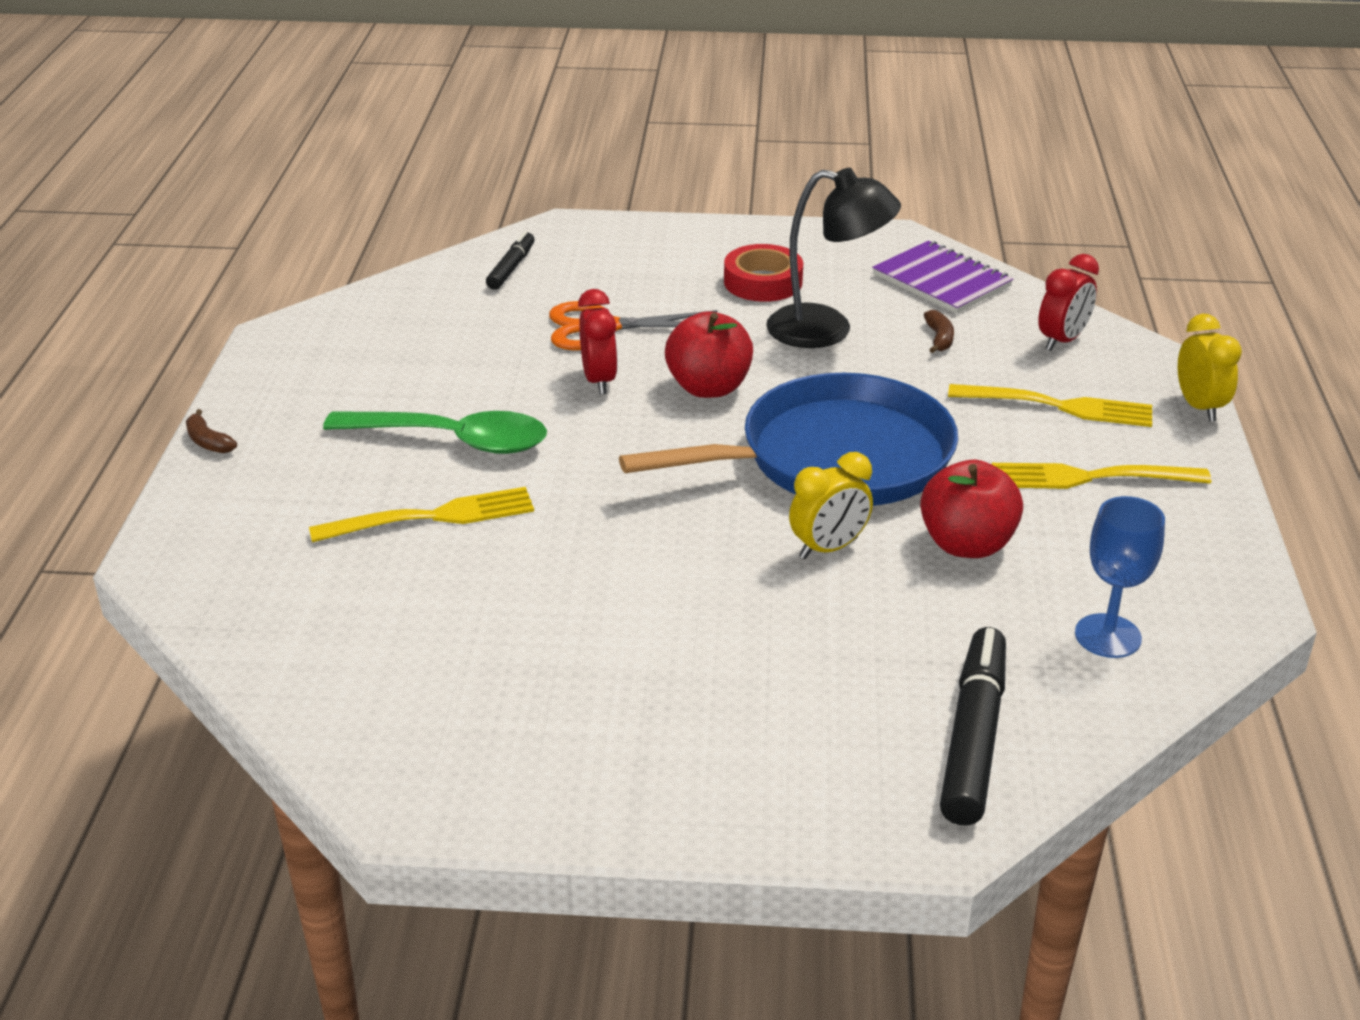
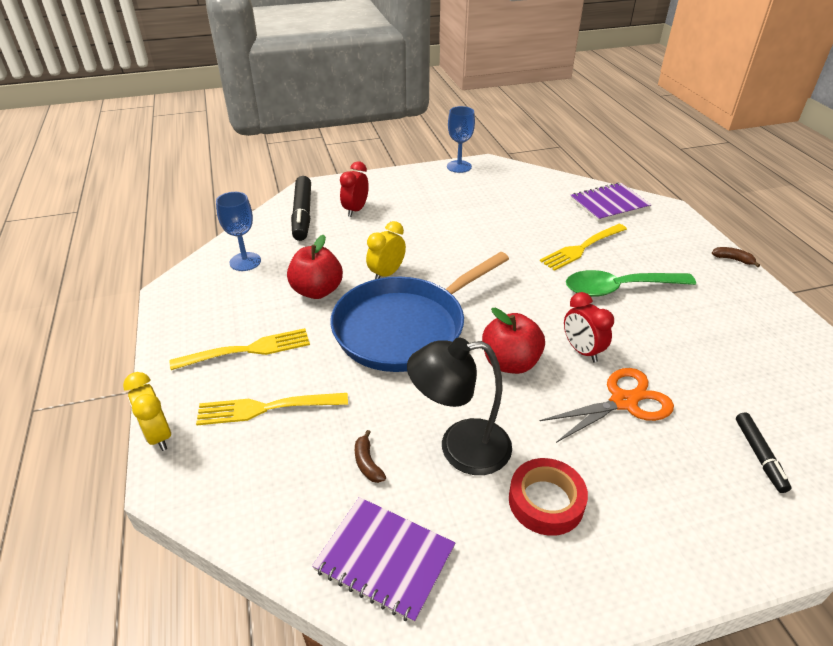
camera: 160 degrees right, 5 degrees up
red clock [1038,254,1099,351] -> red clock moved to [340,162,369,217]
none -> blue goblet [447,106,475,173]
none -> purple notebook [570,182,651,222]

